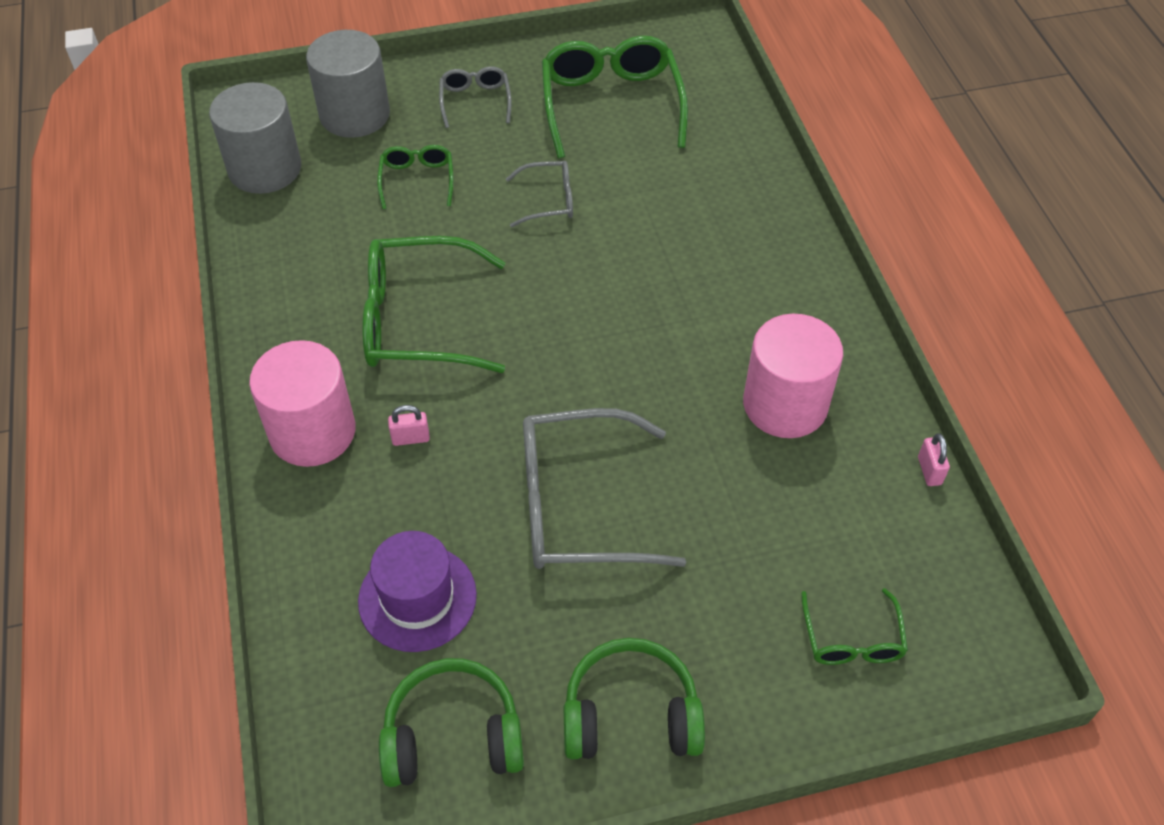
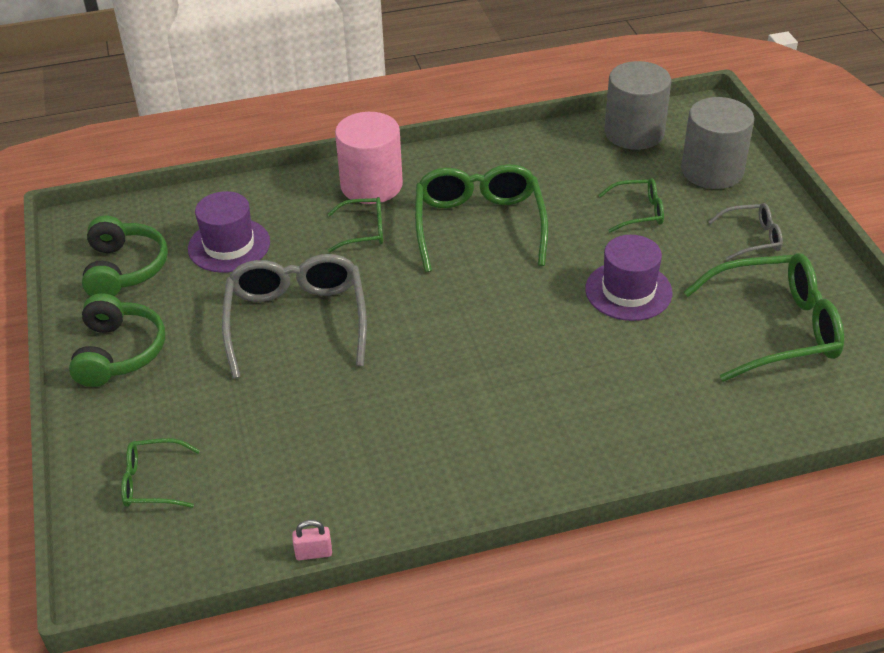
camera: 90 degrees right, 10 degrees down
pink padlock [388,405,430,446] -> green glasses [328,197,383,252]
grey glasses [506,161,573,227] -> purple hat [585,235,672,321]
pink cylinder [743,314,843,438] -> none

